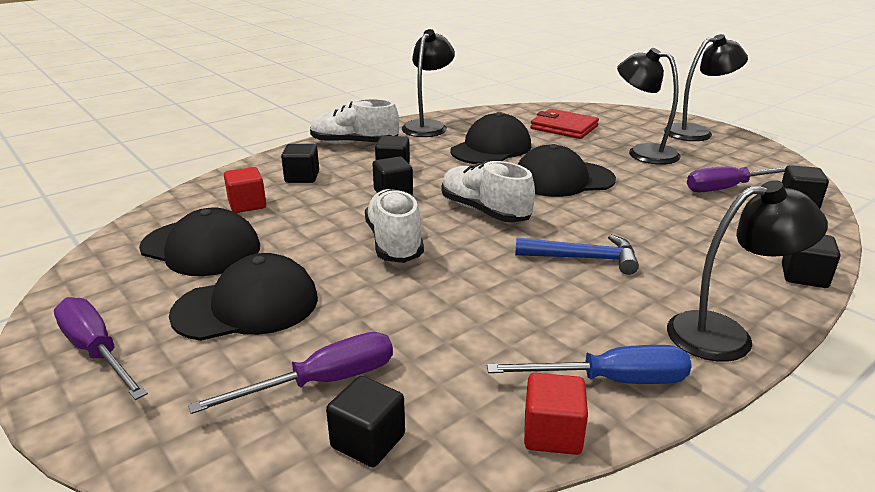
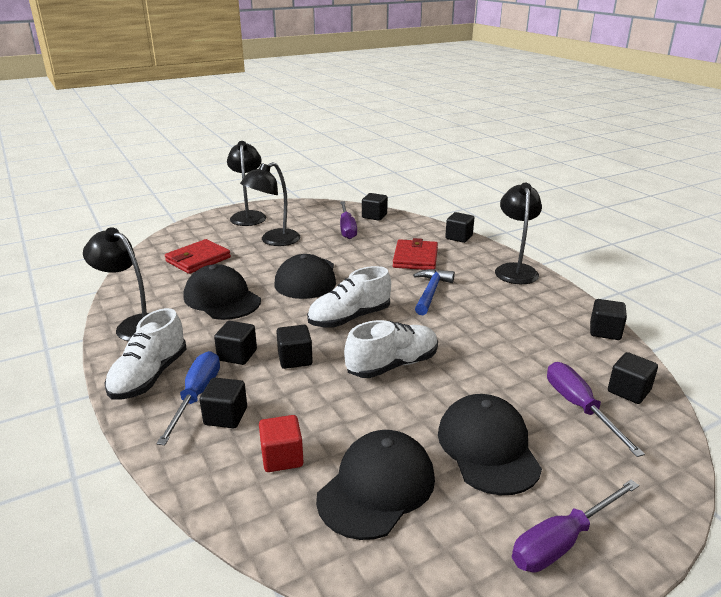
camera: 80 degrees left, 0 degrees up
white shoe [365,189,424,263] -> white shoe turned 150 degrees clockwise [344,320,438,378]
blue screwdriver [487,345,692,384] -> blue screwdriver moved to [156,351,220,445]
red cube [524,373,588,455] -> black cube [590,299,627,340]
none -> red wallet [393,238,438,270]

